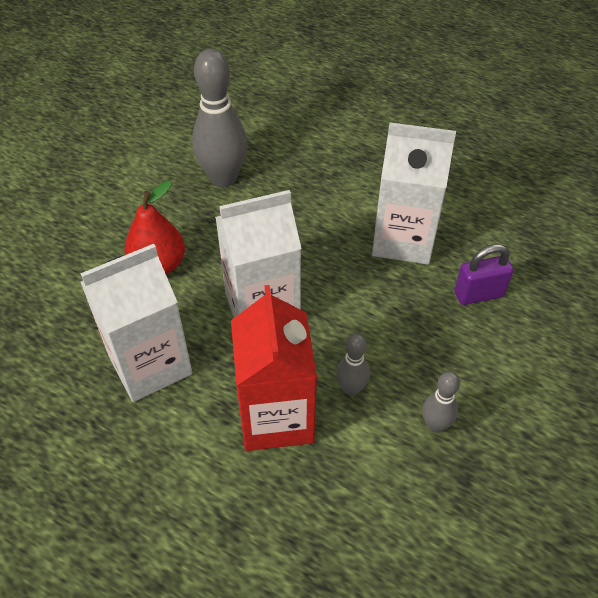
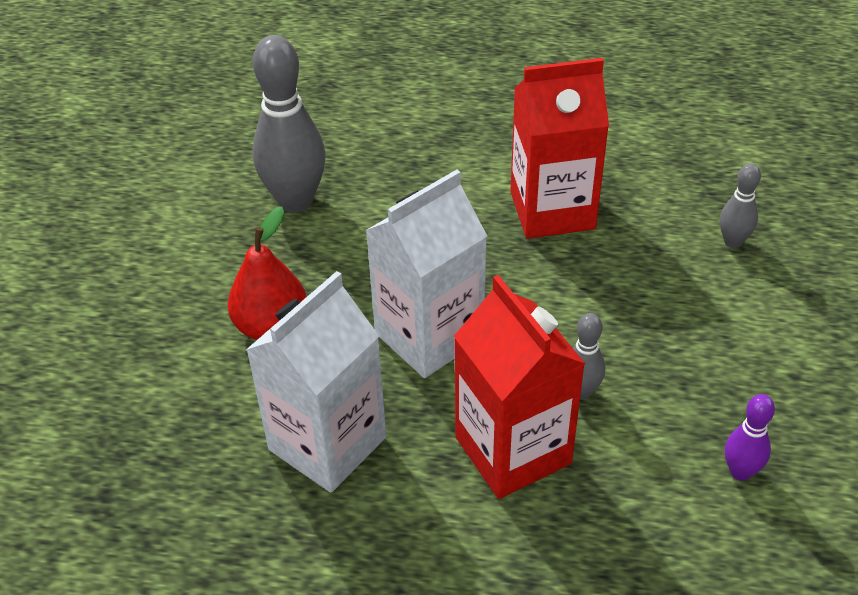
camera: 20 degrees left, 5 degrees down
white carton [372,123,456,264] -> red carton [510,58,609,239]
grey bowling pin [422,372,460,433] -> grey bowling pin moved to [720,163,761,248]
purple padlock [454,244,513,305] -> none
none -> purple bowling pin [725,394,775,481]

